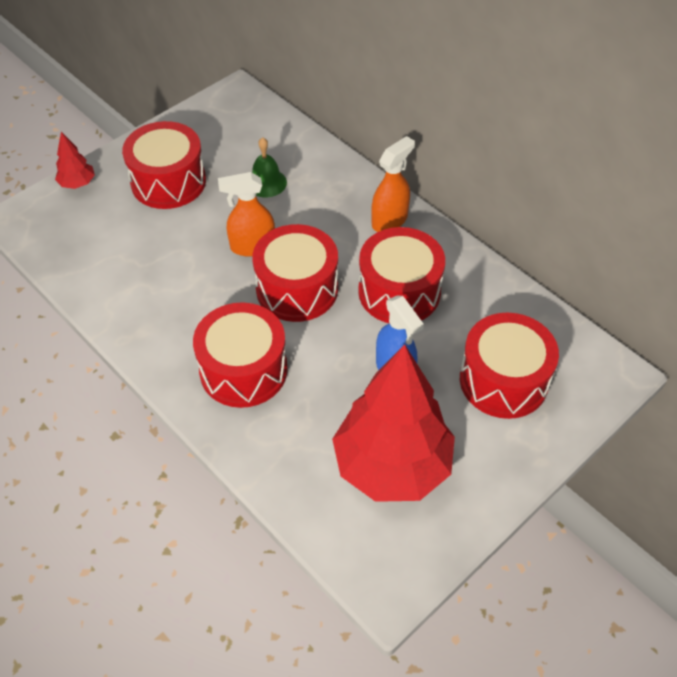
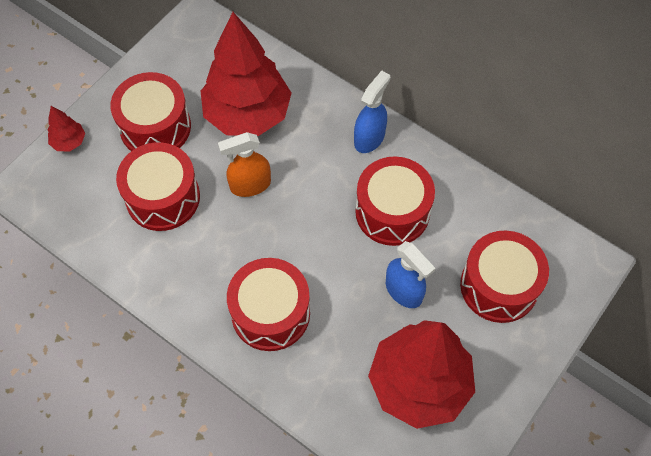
camera: 10 degrees left, 10 degrees up
green bell [252,137,287,197] -> red tree [201,12,291,136]
red drum [252,224,338,322] -> red drum moved to [116,142,200,231]
orange spray bottle [371,136,415,232] -> blue spray bottle [354,70,390,153]

